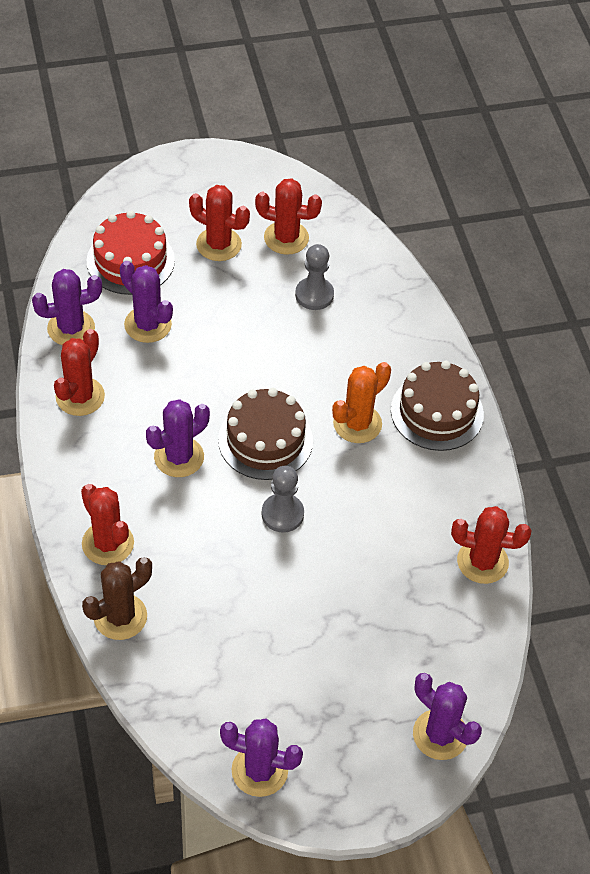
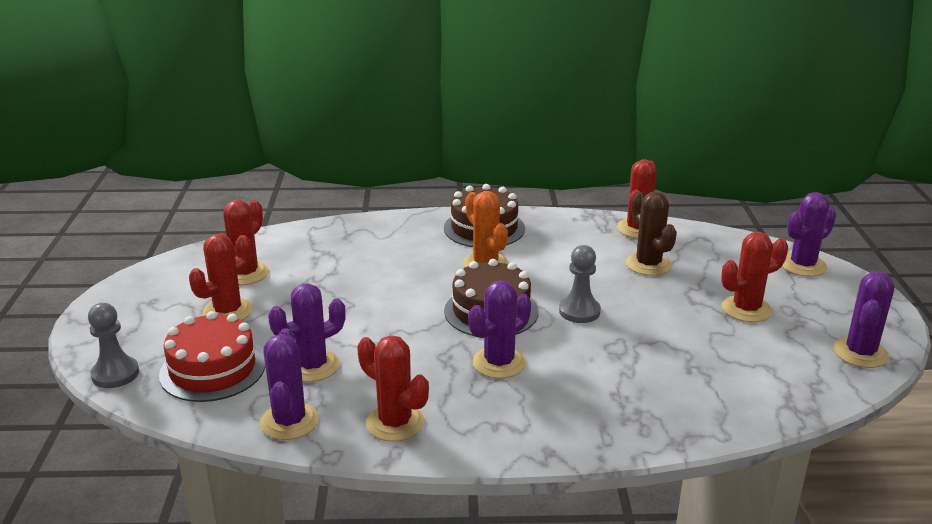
camera: 75 degrees left, 25 degrees down
red cactus [81,484,134,565] -> red cactus moved to [721,232,788,322]
brown cactus [82,557,152,640] -> brown cactus moved to [626,191,677,276]
purple cactus [146,399,210,477] -> purple cactus turned 75 degrees clockwise [468,280,531,378]
grey pawn [295,244,334,310] -> grey pawn moved to [88,303,139,388]

